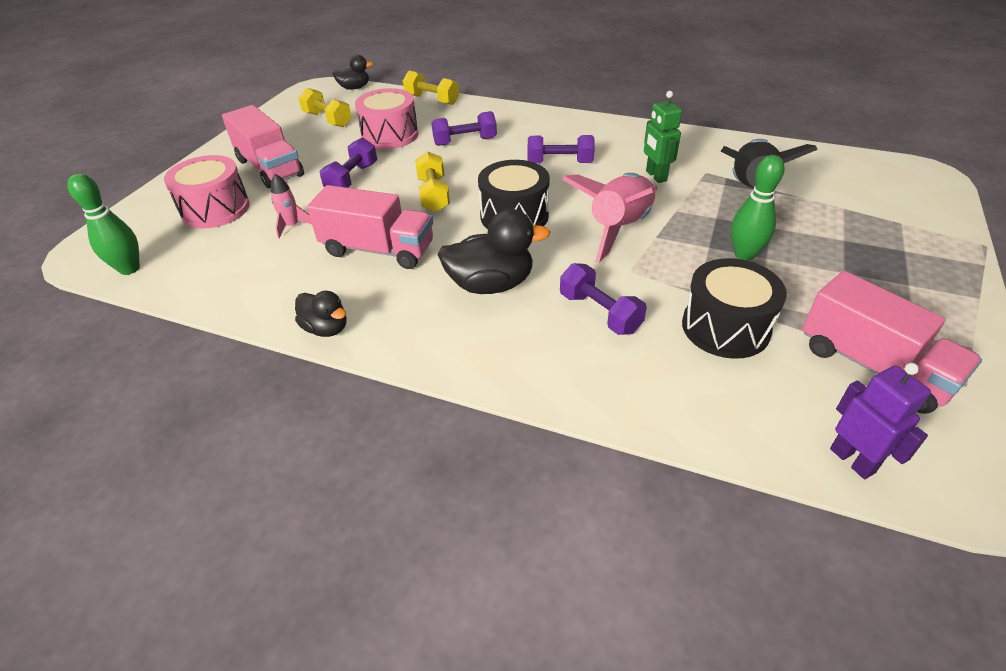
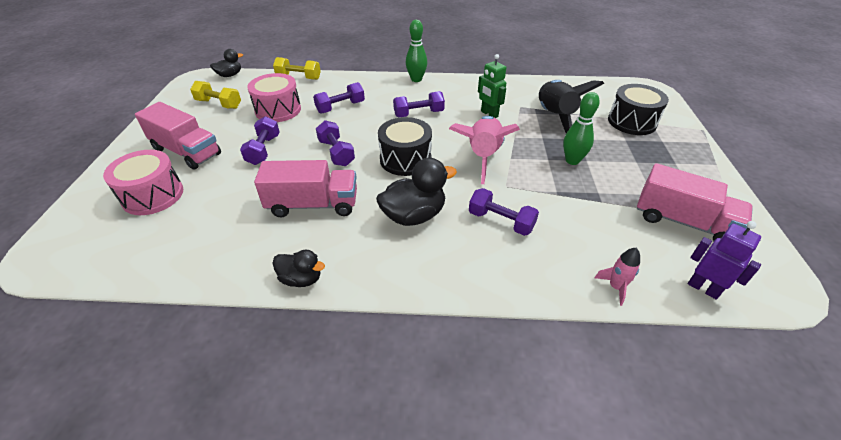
camera: 20 degrees left, 0 degrees up
green bowling pin [67,173,140,275] -> green bowling pin moved to [406,20,427,82]
pink rocket [271,174,312,238] -> pink rocket moved to [594,248,640,306]
yellow dumbbell [415,152,450,212] -> purple dumbbell [316,120,355,166]
black drum [682,258,787,359] -> black drum moved to [608,84,669,135]

